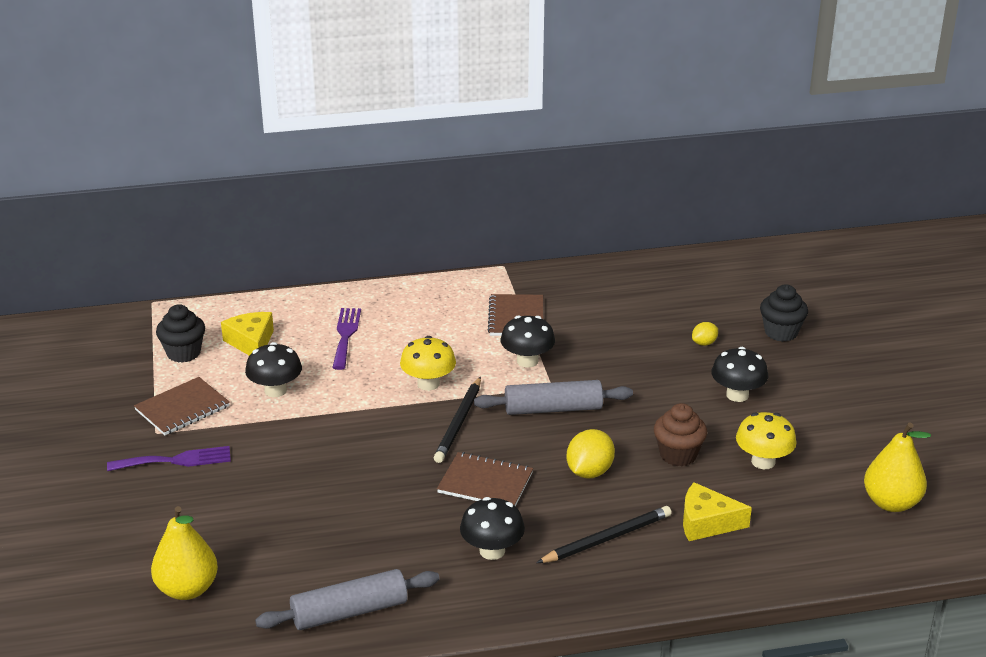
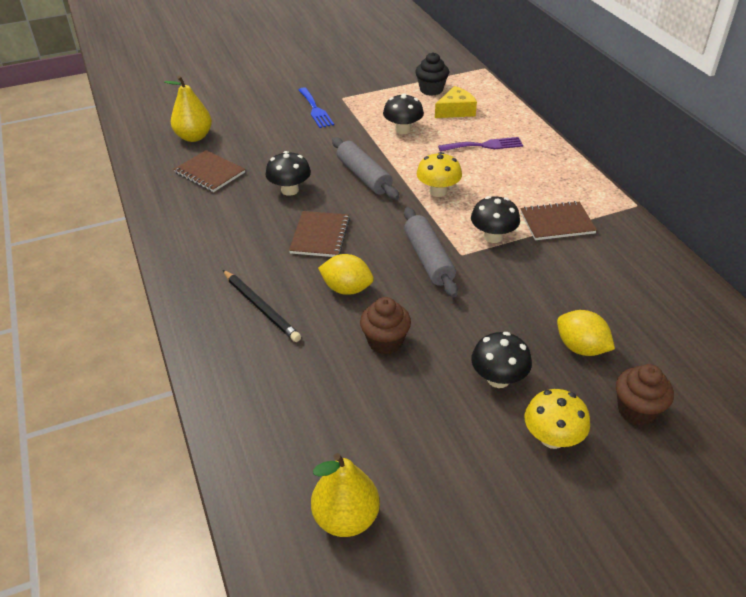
camera: 80 degrees right, 10 degrees up
purple fork [107,446,231,471] -> blue fork [298,87,334,128]
brown notebook [134,377,230,435] -> brown notebook moved to [174,150,245,192]
grey rolling pin [255,569,440,630] -> grey rolling pin moved to [332,137,399,200]
black pencil [434,377,481,463] -> none
black mushroom [460,497,525,560] -> black mushroom moved to [266,151,311,196]
yellow cheese [683,482,752,541] -> none
yellow lemon [692,322,718,346] -> yellow lemon [557,310,615,356], size x1.77
yellow mushroom [736,412,797,469] -> yellow mushroom moved to [524,389,590,449]
black cupcake [760,284,808,342] -> brown cupcake [616,364,674,426]

